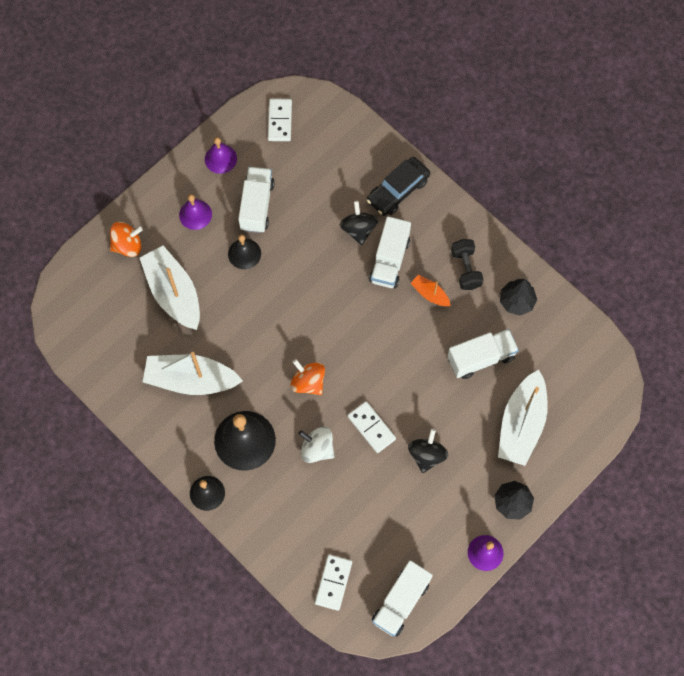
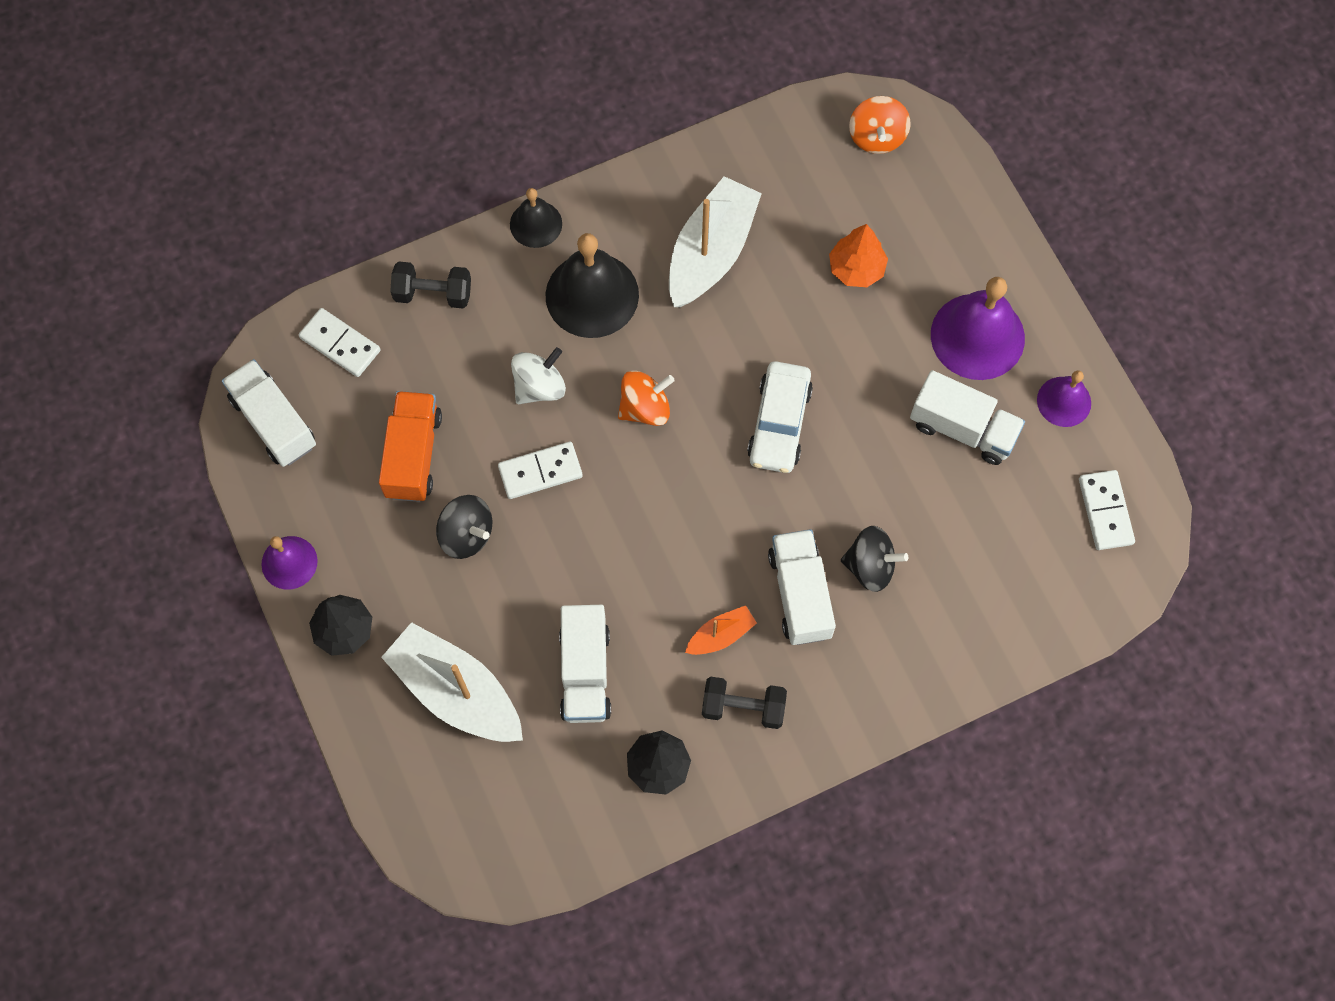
camera: 110 degrees right, 0 degrees up
orange spinning top [110,222,143,257] -> orange spinning top moved to [849,96,910,154]
white boat [140,246,200,330] -> orange tree [829,224,888,287]
purple bell [179,194,212,230] -> purple bell [931,277,1025,380], size x1.76
black bell [228,234,261,269] -> none
white domino [268,99,292,141] -> white domino turned 60 degrees clockwise [1079,470,1135,550]
black car [367,157,430,216] -> none
white truck [369,216,411,288] -> white truck turned 45 degrees clockwise [768,529,836,645]
none -> orange truck [379,391,442,502]
none -> black dumbbell [390,262,471,308]
none -> white car [747,361,813,473]

